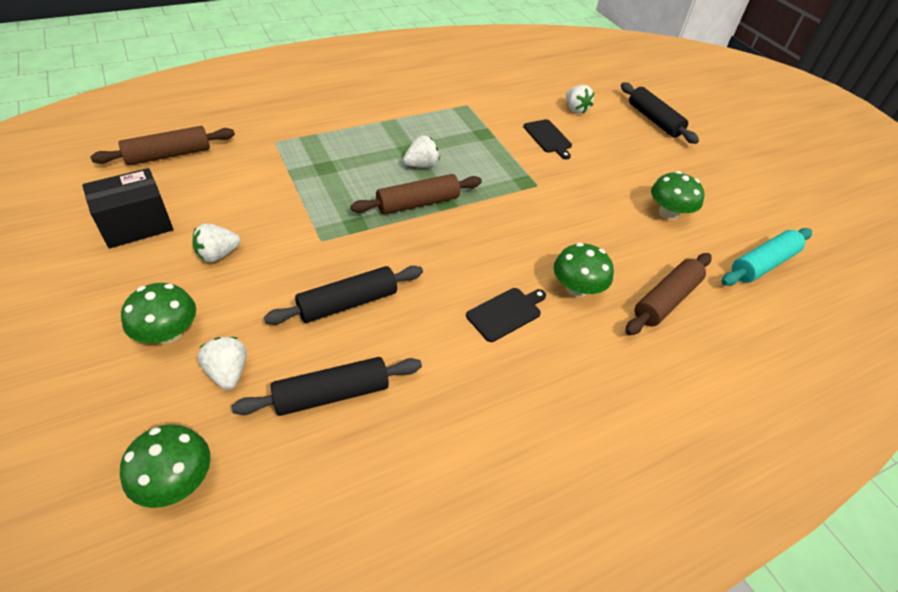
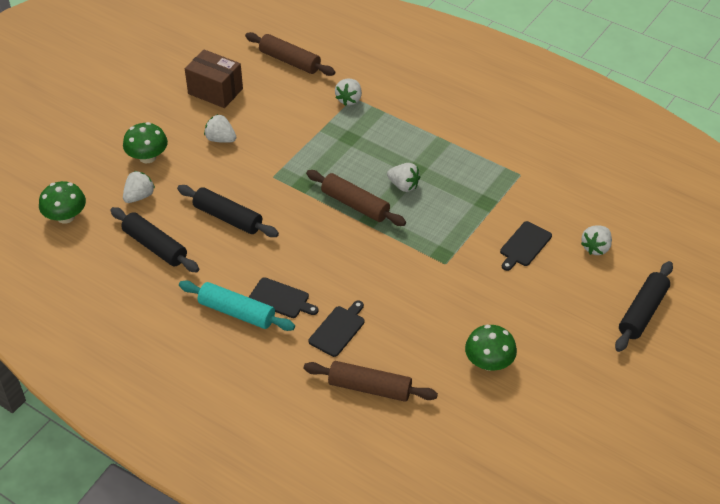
camera: 65 degrees right, 0 degrees up
black box [82,168,173,248] -> brown box [185,49,243,108]
green mushroom [554,243,614,297] -> black cutting board [308,301,365,357]
turquoise rolling pin [722,228,812,286] -> turquoise rolling pin moved to [179,280,295,331]
none -> white strawberry [335,79,362,106]

